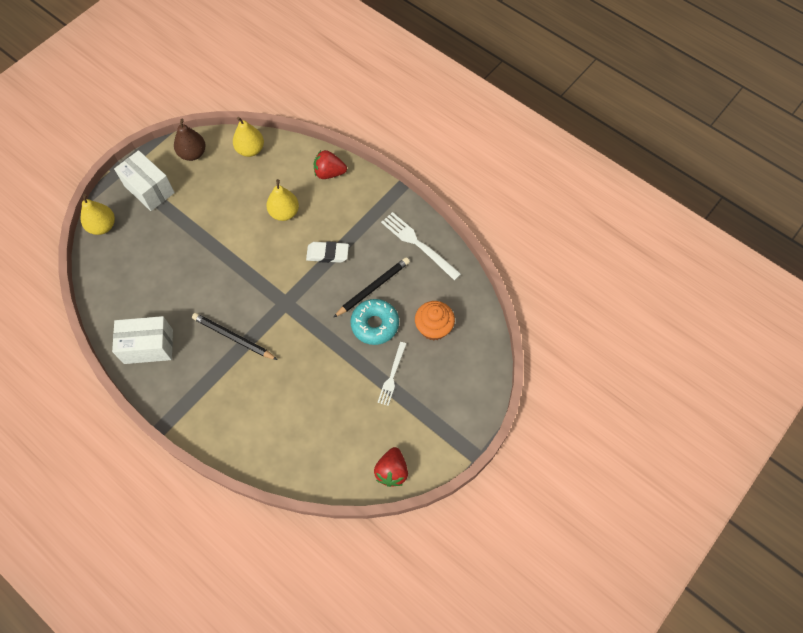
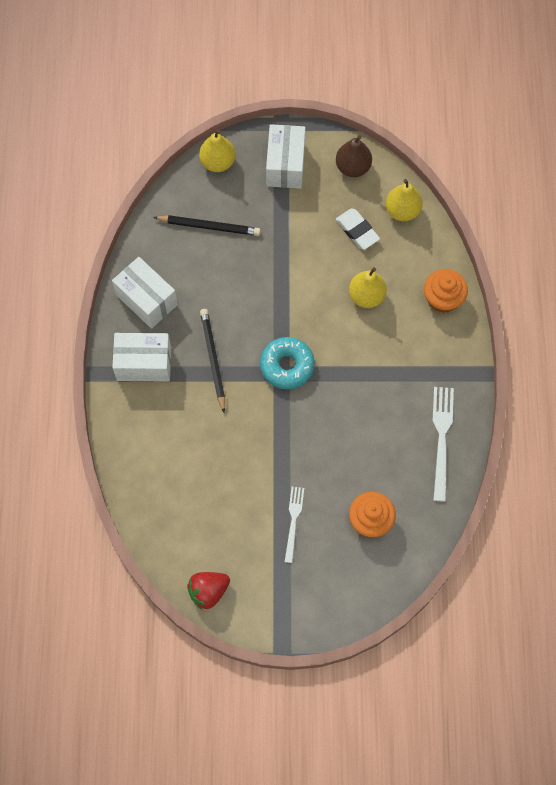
camera: 50 degrees right, 5 degrees up
white eraser [306,241,349,263] -> white eraser moved to [336,208,380,250]
red strawberry [314,150,347,179] -> orange cupcake [424,269,468,313]
black pencil [333,257,410,318] -> black pencil moved to [153,215,261,236]
turquoise donut [350,299,399,345] -> turquoise donut moved to [260,337,315,390]
white fork [378,342,406,406] -> white fork turned 120 degrees clockwise [285,487,304,563]
none -> white box [112,333,171,382]

